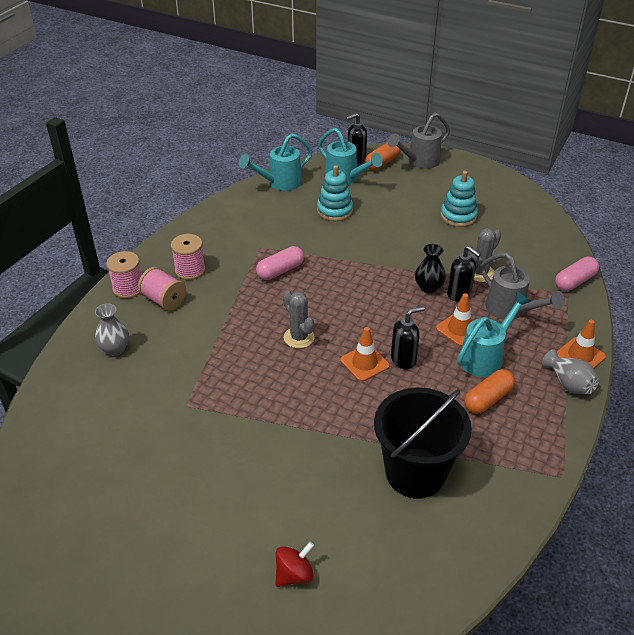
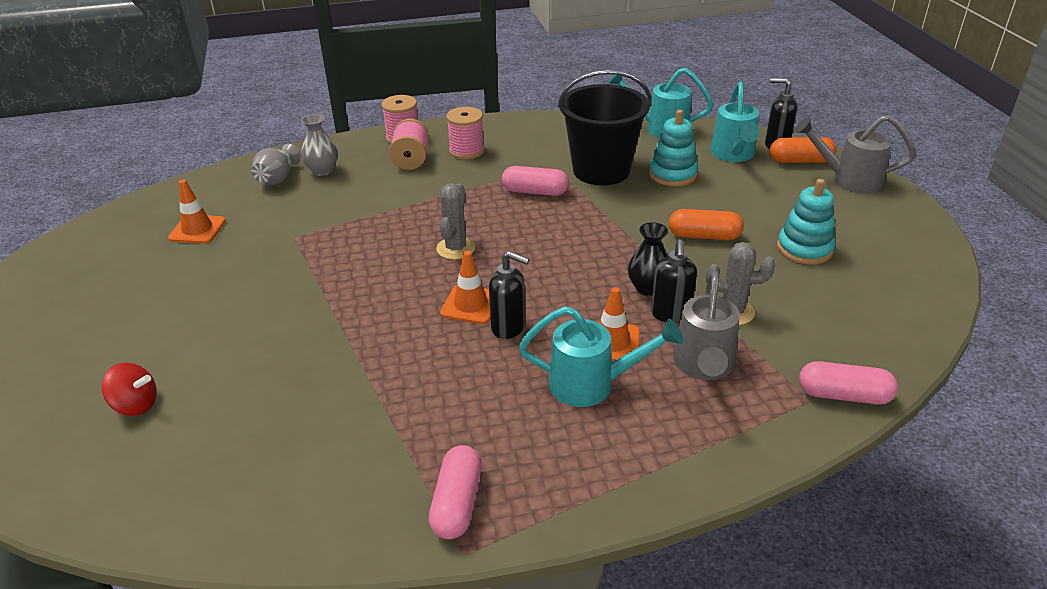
camera: 50 degrees right, 5 degrees down
black bucket [374,388,472,499] -> black bucket moved to [558,70,651,185]
orange capsule [464,369,515,414] -> orange capsule moved to [669,209,744,240]
grey vase [542,349,599,394] -> grey vase moved to [251,144,301,185]
orange traffic cone [557,320,606,368] -> orange traffic cone moved to [168,180,226,244]
none -> pink capsule [429,445,482,539]

